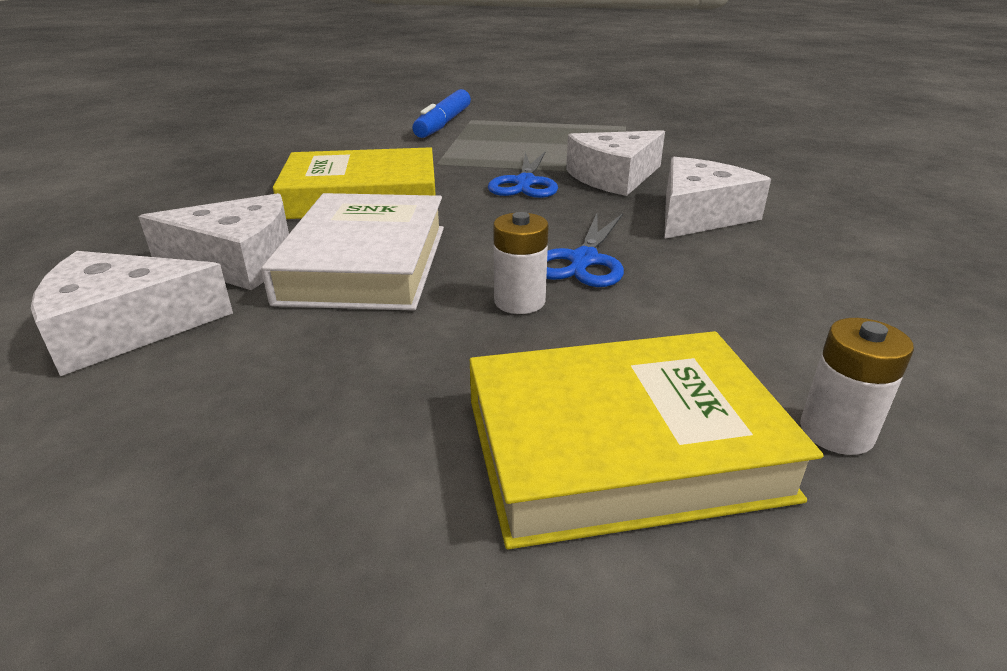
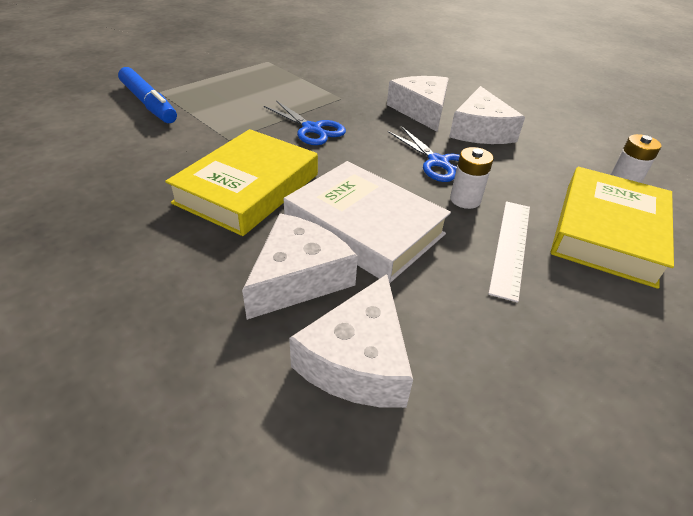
camera: 55 degrees left, 10 degrees up
white cheese [566,130,665,196] -> white cheese moved to [449,86,525,144]
none -> white ruler [488,201,530,303]

